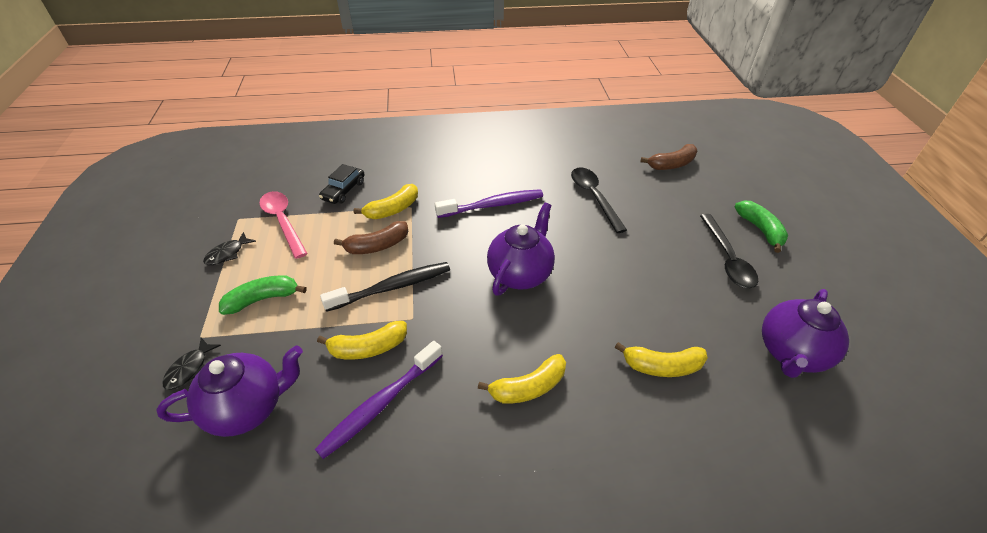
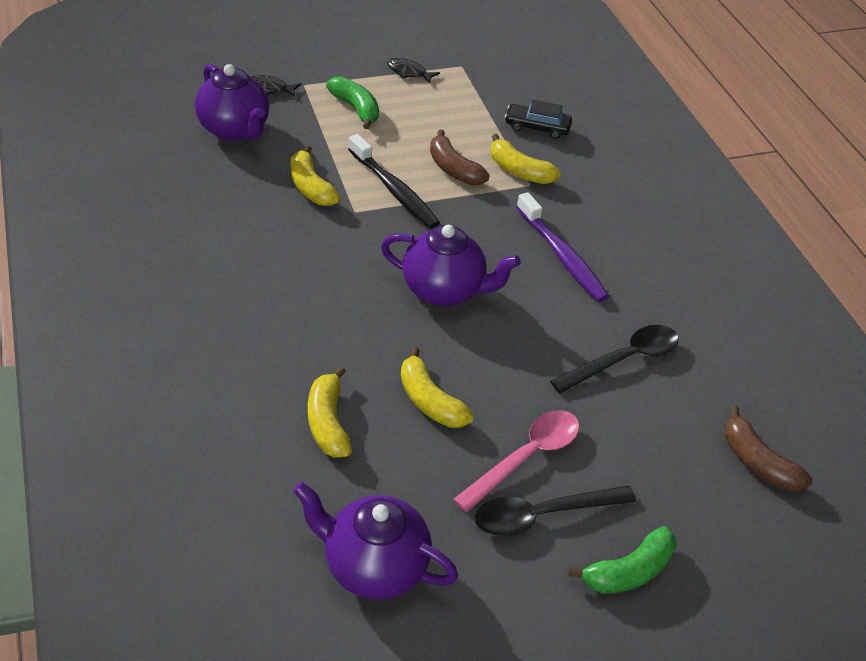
camera: 75 degrees right, 0 degrees up
pink spoon [259,191,308,259] -> pink spoon moved to [453,410,580,512]
purple toothbrush [315,341,443,459] -> none
yellow banana [478,354,566,403] -> yellow banana moved to [401,347,474,428]

